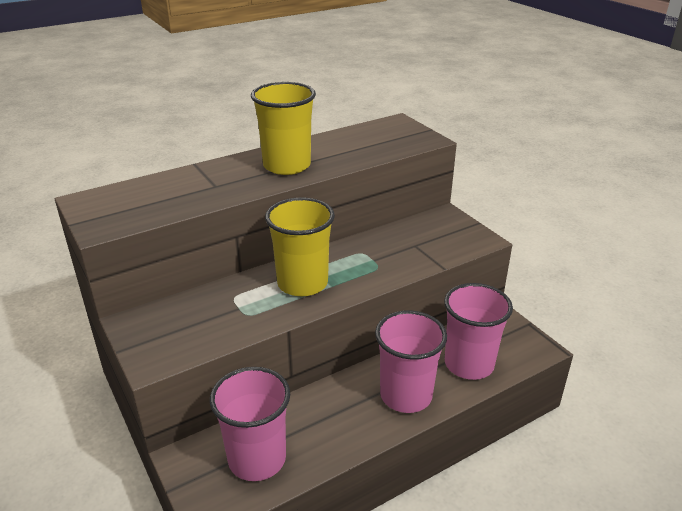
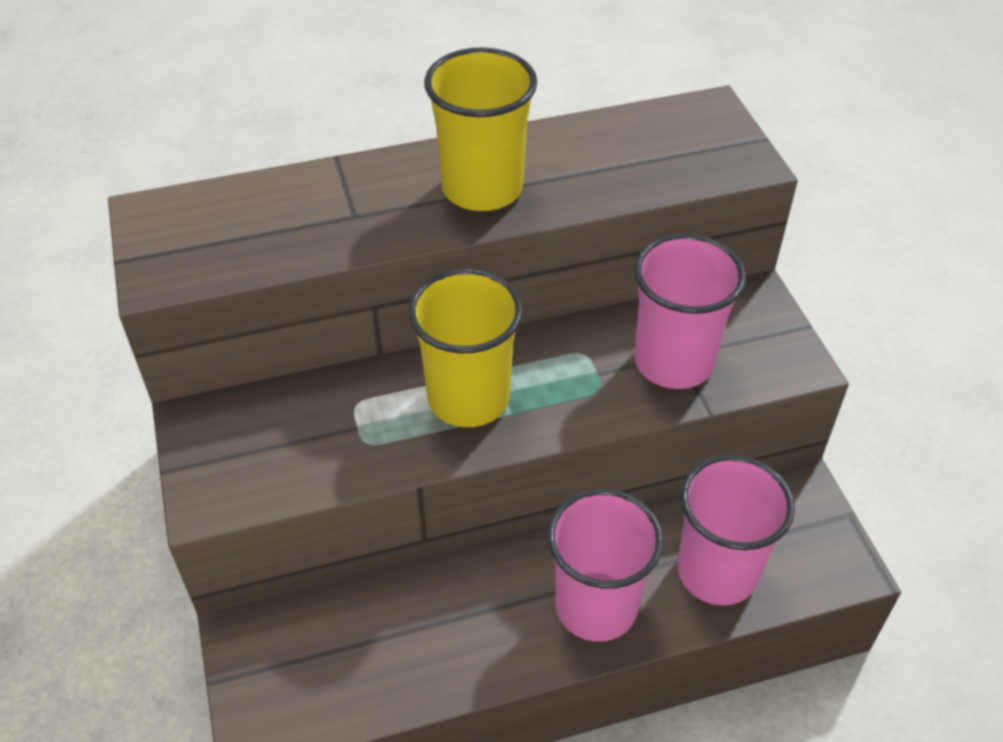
camera: 15 degrees right, 15 degrees up
pink cup [210,367,290,481] -> pink cup moved to [634,234,746,389]

